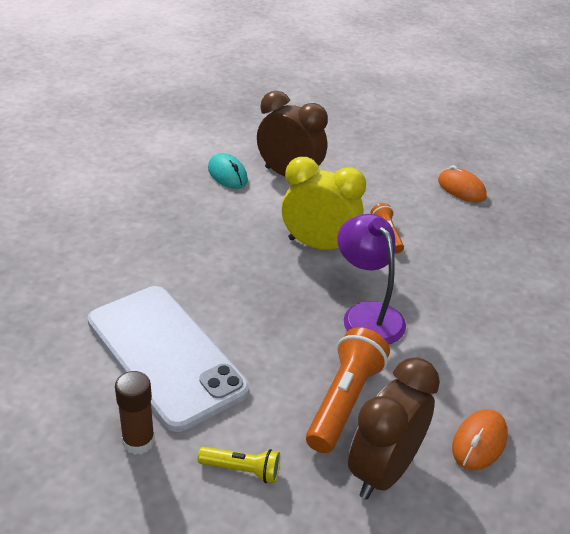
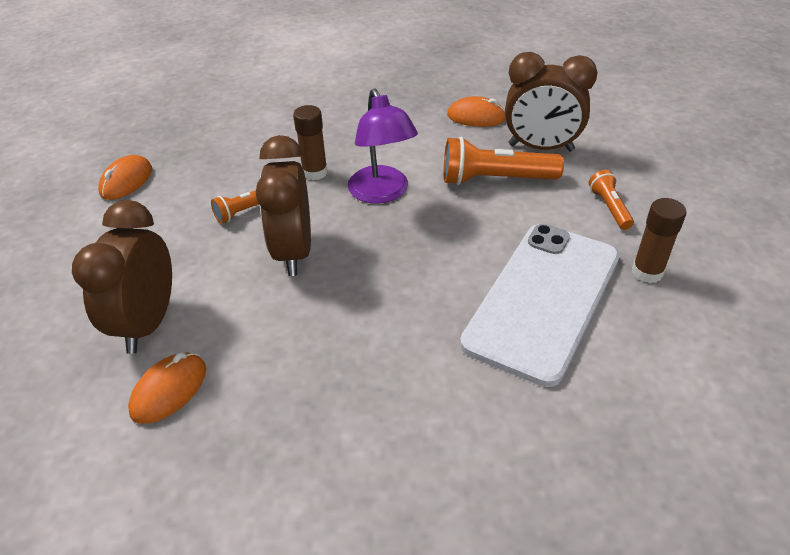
camera: 110 degrees left, 5 degrees up
yellow flashlight [198,447,280,483] -> orange flashlight [589,170,634,230]
turquoise mouse [208,153,248,189] -> orange mouse [128,352,206,424]
yellow clock [281,157,366,250] -> brown clock [256,135,311,276]
purple lamp [337,214,406,345] -> purple lamp turned 60 degrees counterclockwise [348,89,418,203]
none -> brown glue stick [293,105,328,180]

